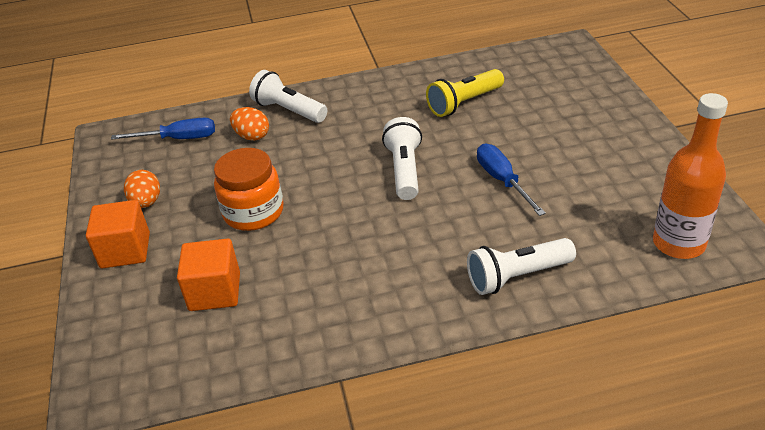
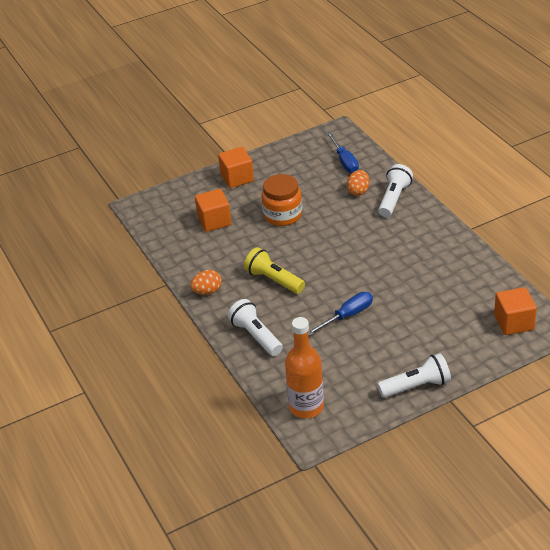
camera: 75 degrees right, 0 degrees up
orange egg [124,170,160,208] -> orange egg moved to [190,270,222,295]
white flashlight [382,117,422,200] -> white flashlight moved to [377,353,451,398]
yellow flashlight [426,69,504,117] -> yellow flashlight moved to [244,247,305,294]
none -> orange cube [494,287,537,335]

